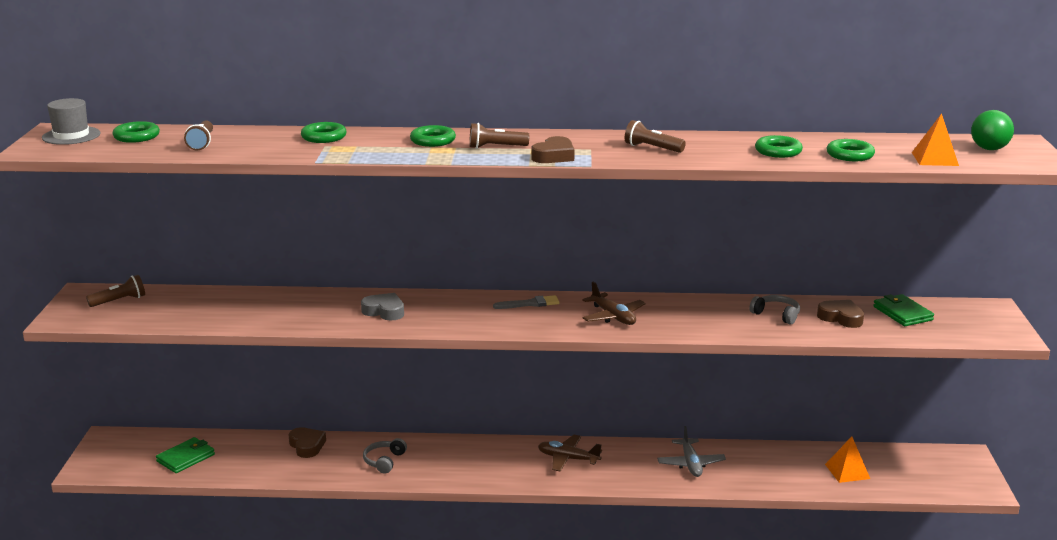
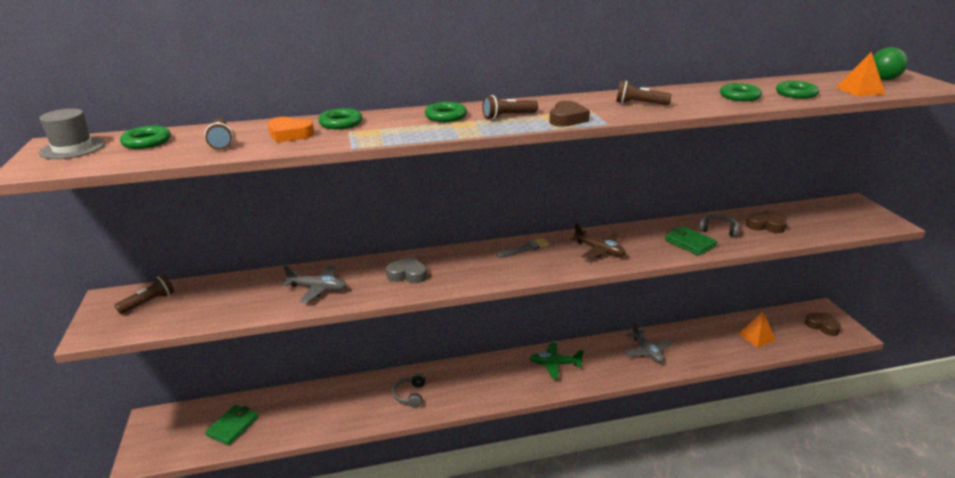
camera: 15 degrees left, 5 degrees up
brown heart [288,427,326,458] -> brown heart moved to [804,313,841,336]
brown plane [538,435,602,472] -> green plane [529,343,584,379]
green wallet [873,294,934,326] -> green wallet moved to [665,226,717,256]
none -> orange heart [268,117,314,143]
none -> grey plane [282,265,346,303]

